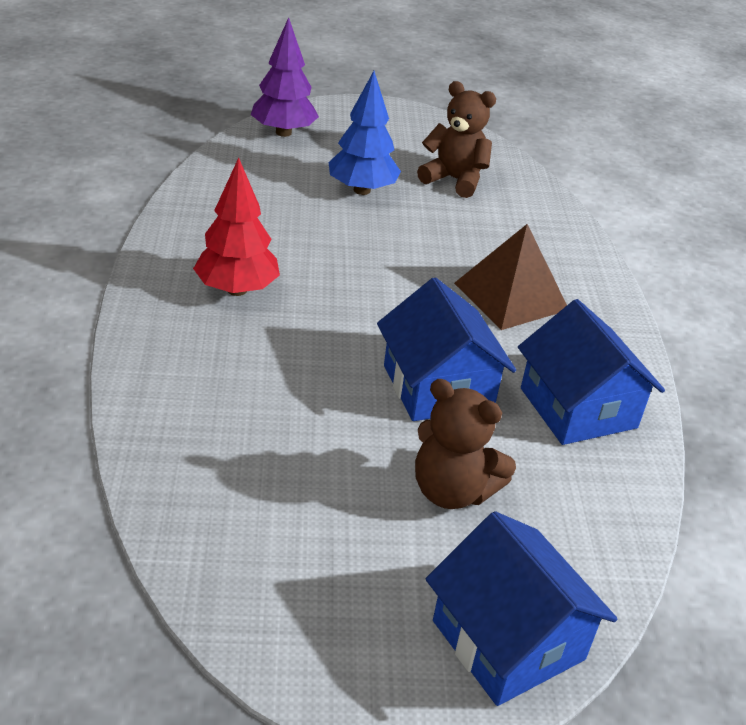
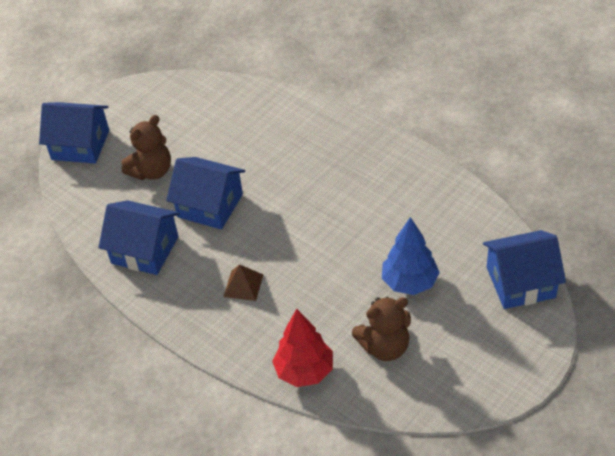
camera: 140 degrees right, 10 degrees up
red tree [193,158,280,296] -> red tree moved to [272,309,333,387]
purple tree [251,17,319,137] -> blue house [483,230,566,309]
brown teddy bear [415,379,516,509] -> brown teddy bear turned 150 degrees clockwise [122,115,171,180]
brown pyramid [454,224,567,330] -> brown pyramid [223,264,263,301], size x0.58

